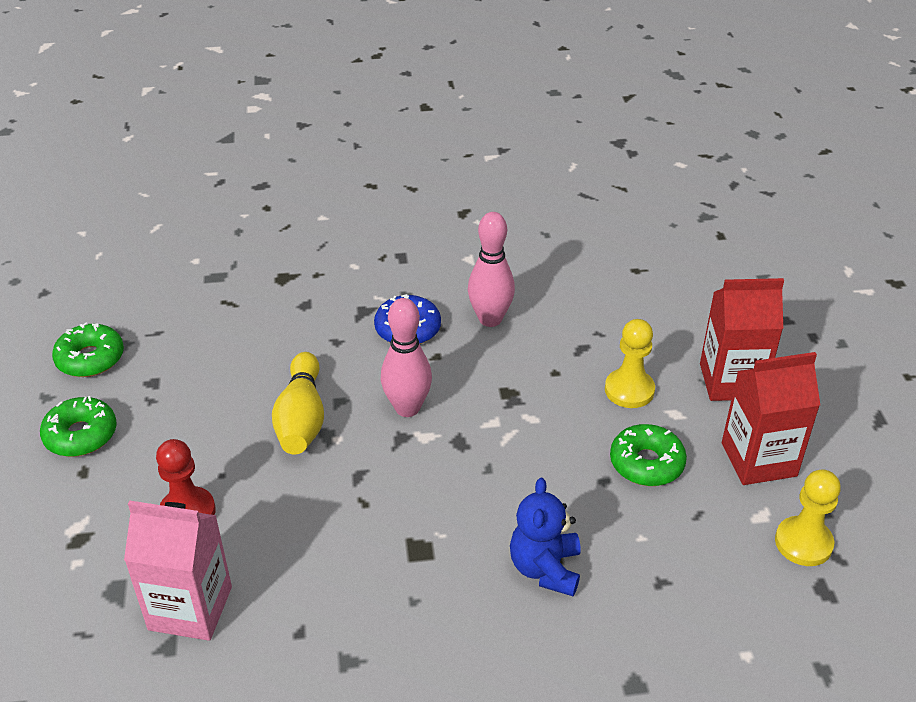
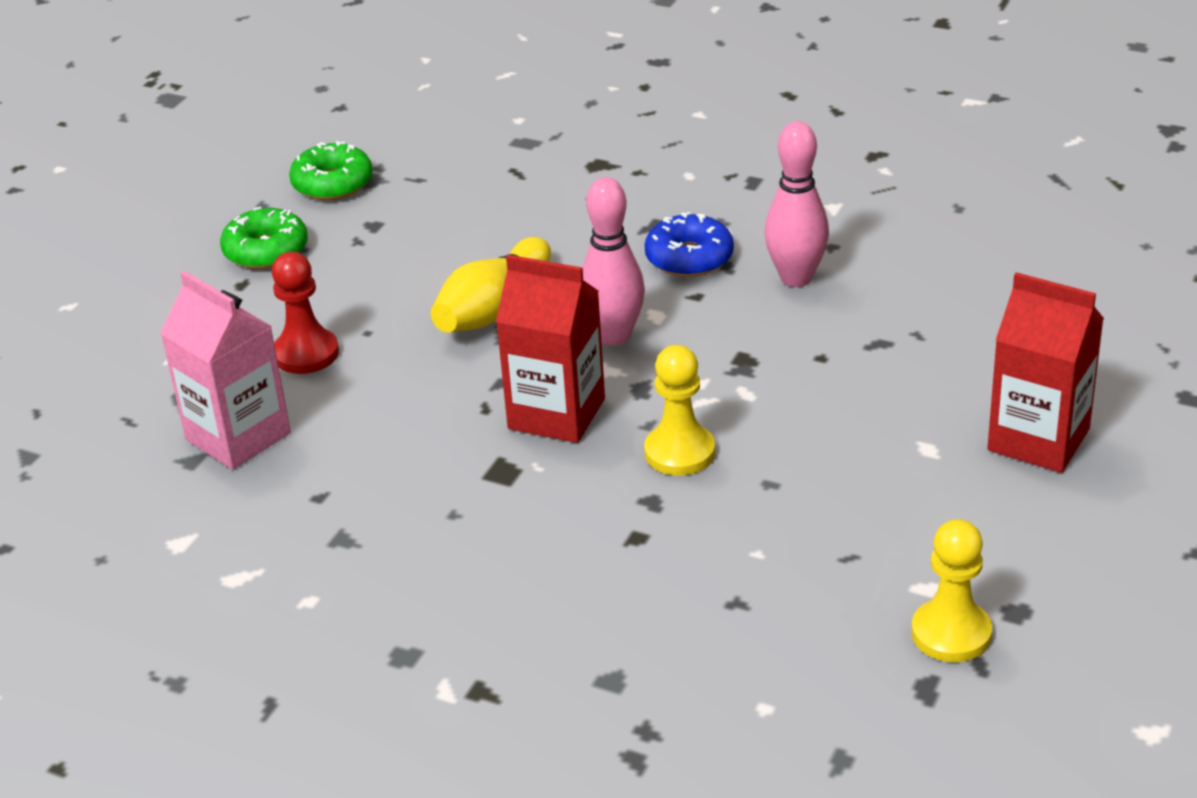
camera: 35 degrees right, 5 degrees down
blue teddy bear [510,478,581,596] -> none
yellow pawn [605,319,655,408] -> yellow pawn moved to [644,345,715,475]
green donut [610,424,687,486] -> none
red carton [722,352,820,485] -> red carton moved to [496,255,605,443]

